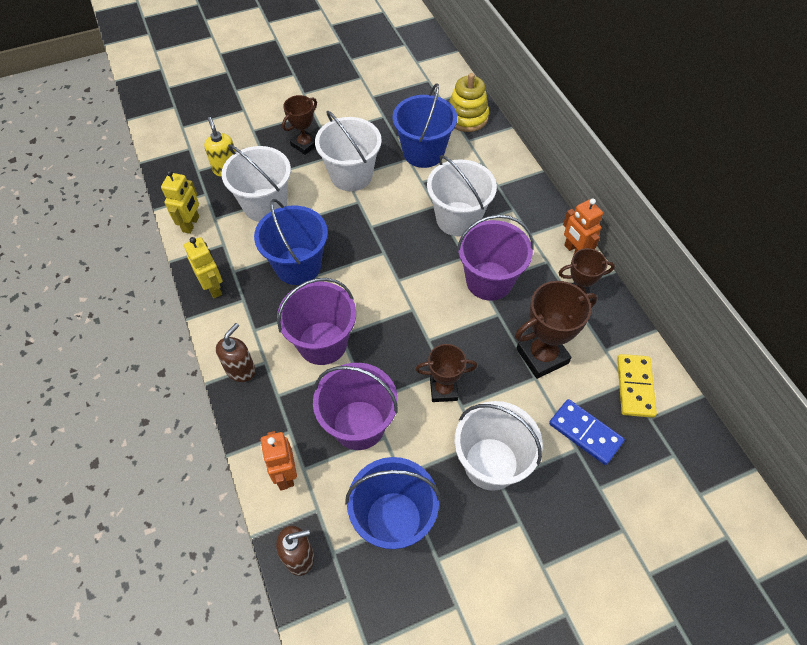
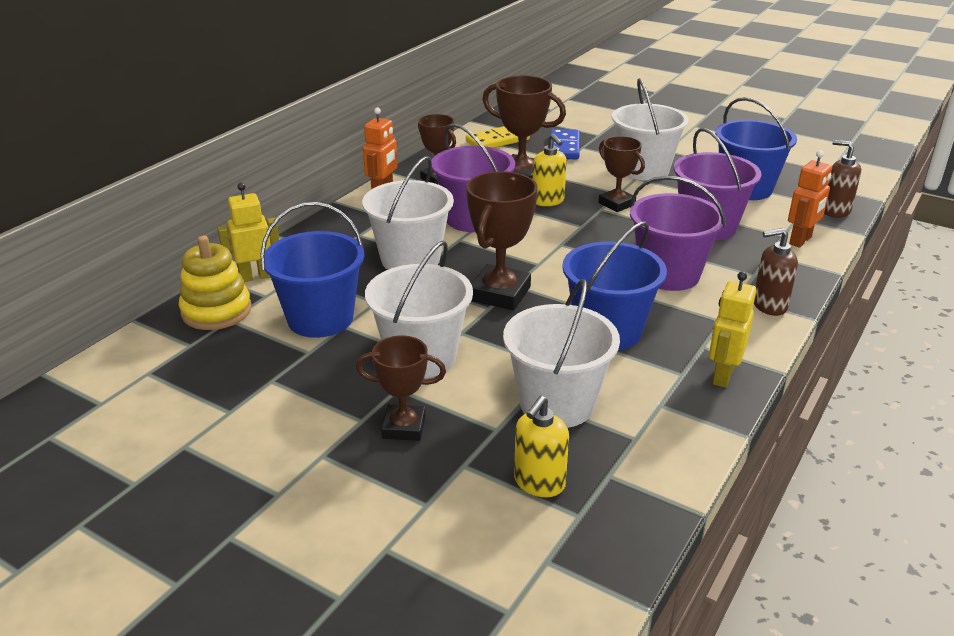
camera: 125 degrees left, 25 degrees down
yellow robot [161,170,199,234] -> yellow robot moved to [218,183,279,282]
none -> brown trophy [466,171,538,310]
none -> yellow soap dispenser [533,134,567,206]

